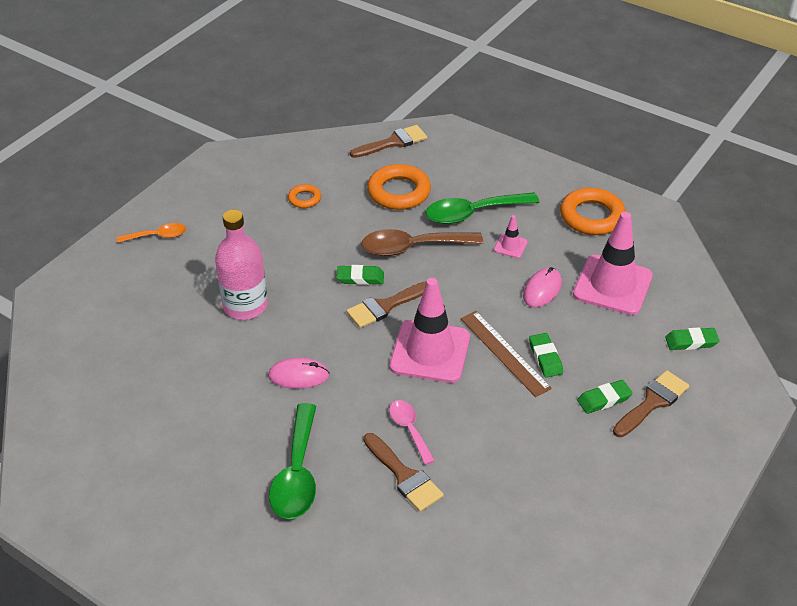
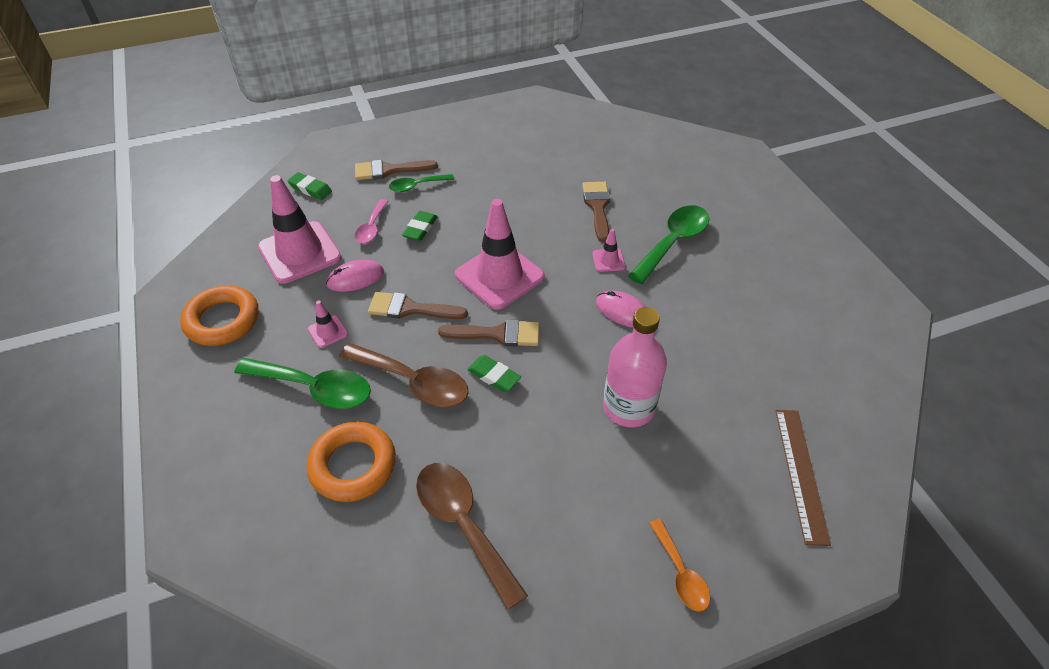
camera: 145 degrees left, 5 degrees up
orange spoon [117,223,187,243] -> orange spoon turned 135 degrees counterclockwise [649,518,710,612]
orange ring [288,184,321,208] -> brown spoon [416,463,528,610]
brown brush [350,125,427,158] -> brown brush moved to [368,292,468,319]
pink spoon [389,400,435,465] -> pink spoon moved to [355,199,388,243]
brown ruler [461,311,552,397] -> brown ruler moved to [775,410,831,546]
green eraser [577,380,632,414] -> green spoon [389,174,455,192]
none -> pink traffic cone [592,229,625,272]

